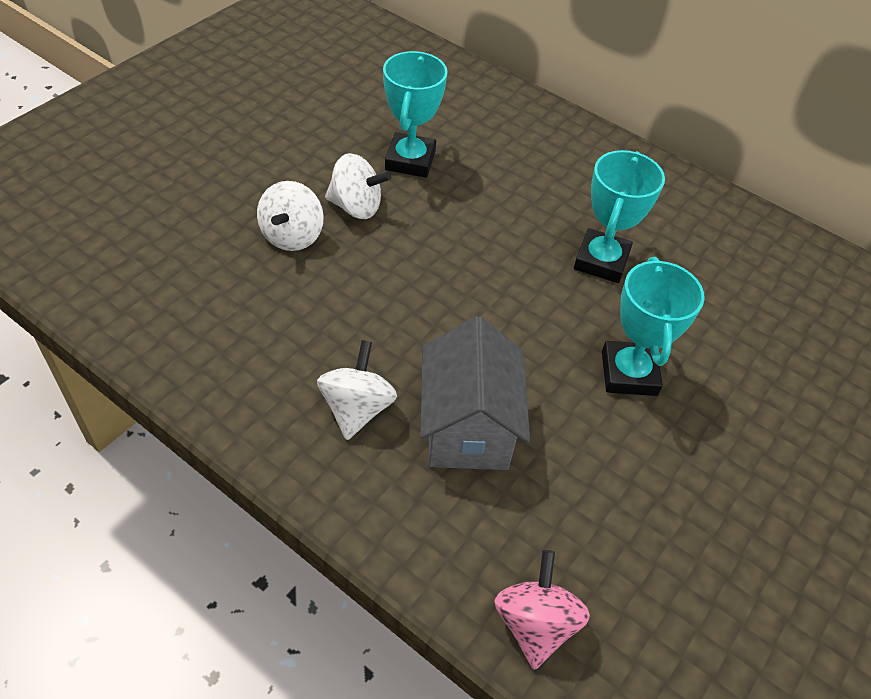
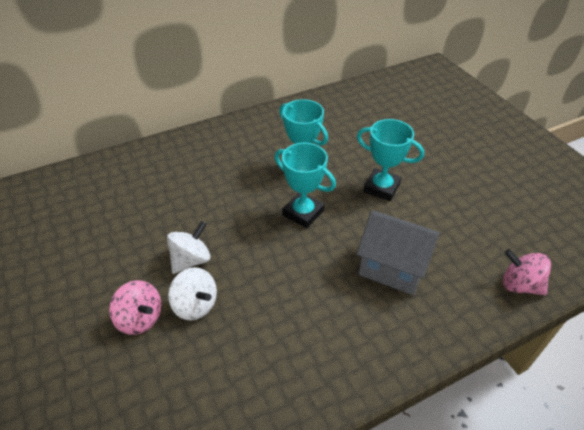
camera: 60 degrees left, 5 degrees down
white spinning top [317,340,397,440] -> none
turquoise trophy [383,51,448,178] -> turquoise trophy moved to [275,143,336,228]
none -> pink spinning top [109,280,161,335]

